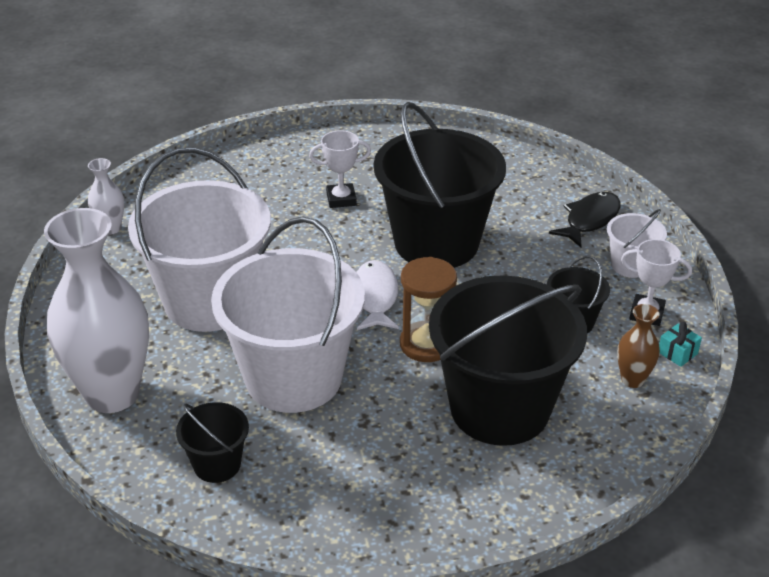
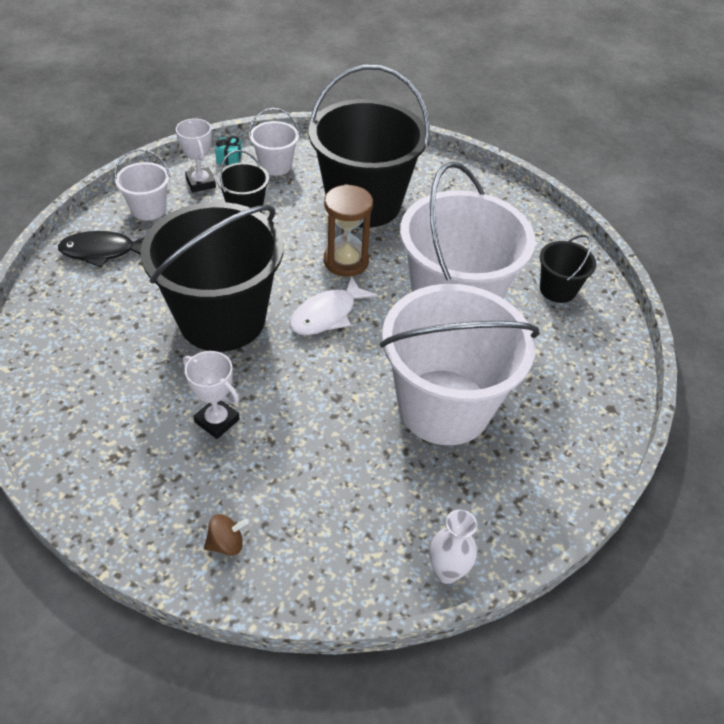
camera: 135 degrees left, 10 degrees up
white vase [44,208,149,413] -> none
brown vase [617,304,660,388] -> white bucket [249,108,300,176]
none -> brown spinning top [204,514,249,556]

